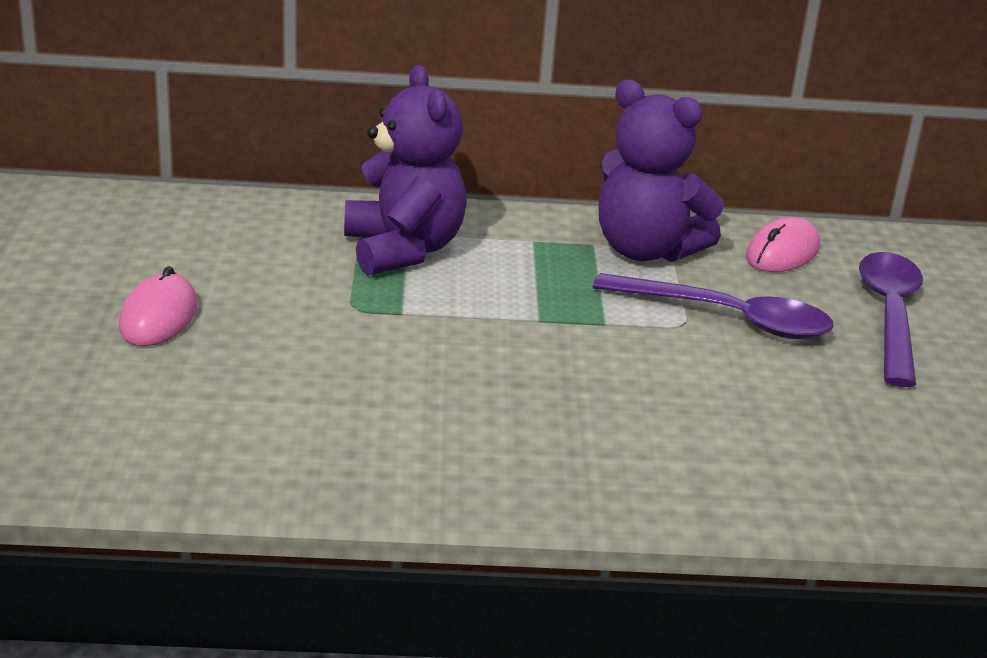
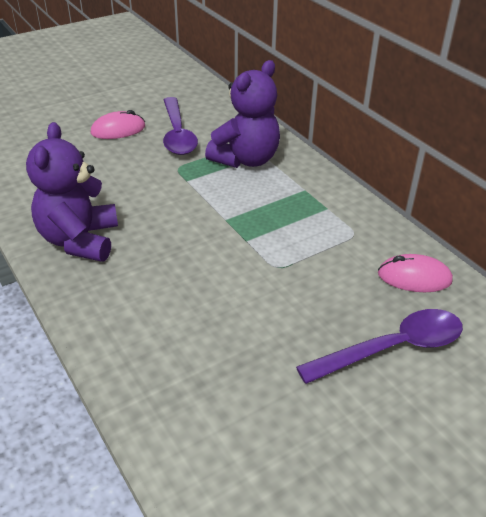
camera: 60 degrees right, 10 degrees up
purple spoon [593,273,834,339] -> purple spoon moved to [163,97,198,155]
purple teddy bear [599,80,724,262] -> purple teddy bear moved to [26,122,118,262]

